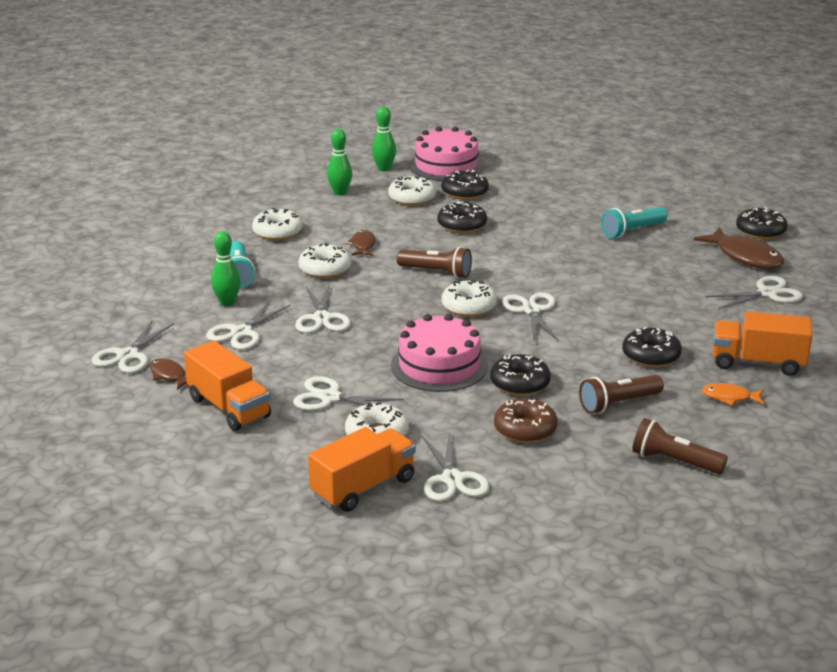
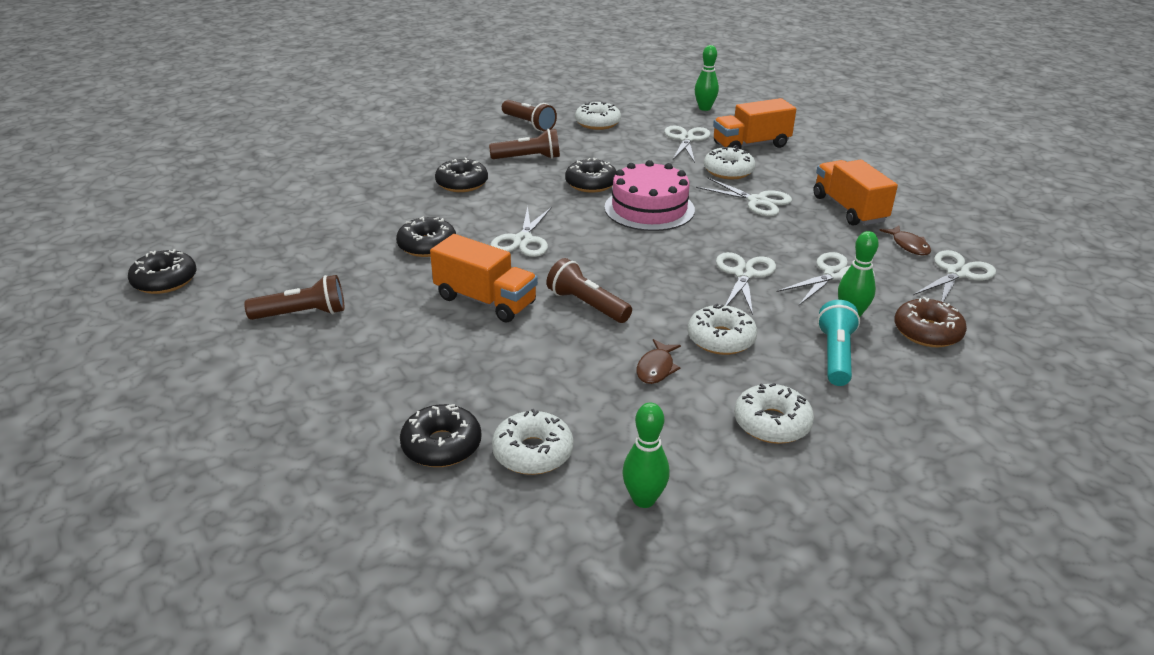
camera: 160 degrees left, 5 degrees up
green bowling pin [372,107,396,171] -> green bowling pin moved to [695,45,719,111]
pink cake [409,127,484,181] -> none
black donut [437,201,487,234] -> black donut moved to [396,217,456,257]
white donut [442,280,497,317] -> white donut moved to [575,102,621,130]
brown donut [494,398,558,443] -> brown donut moved to [894,297,967,347]
turquoise flashlight [601,207,667,238] -> brown flashlight [244,275,344,320]
brown fish [693,227,784,269] -> none
orange fish [702,383,764,405] -> none
white scissors [706,276,803,309] -> none
orange truck [712,311,812,376] -> orange truck moved to [430,234,538,323]

